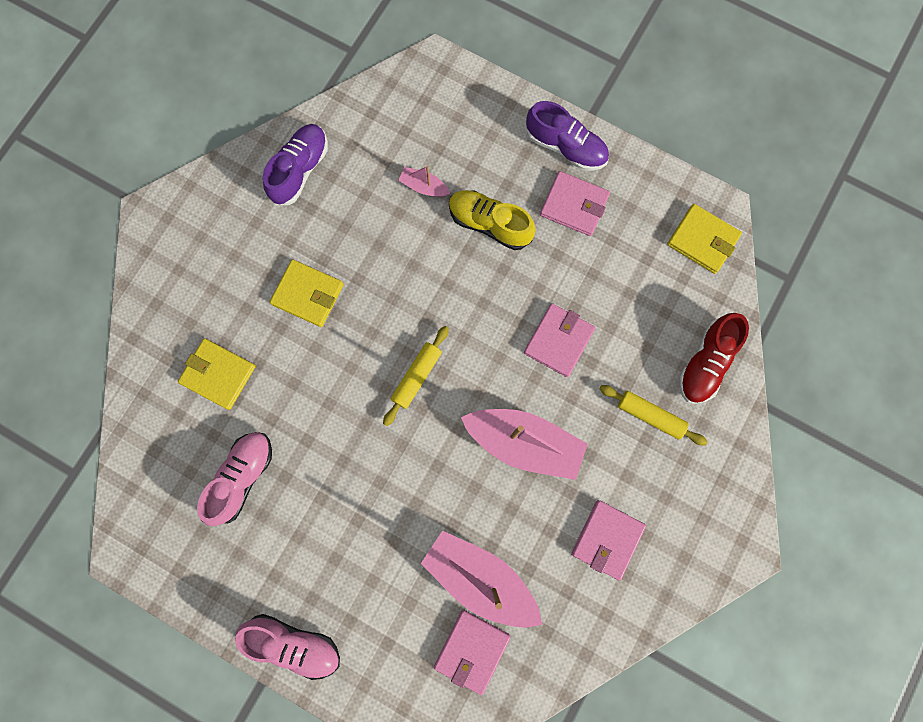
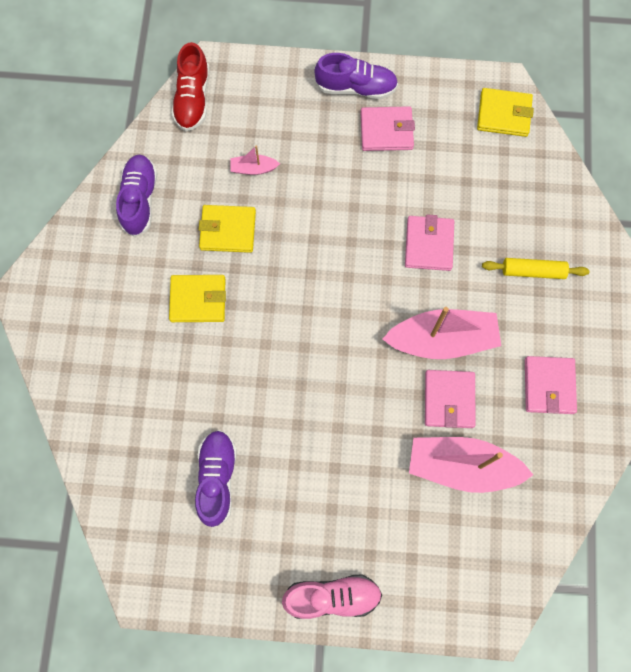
camera: 25 degrees left, 5 degrees down
yellow wallet [178,338,256,410] -> yellow wallet moved to [199,205,256,253]
pink shoe [197,432,272,526] -> purple shoe [195,430,237,527]
yellow rolling pin [383,326,449,426] -> none
pink wallet [434,609,510,695] -> pink wallet moved to [425,370,476,428]
yellow shoe [449,190,536,250] -> none
red shoe [679,313,749,404] -> red shoe moved to [171,42,209,131]

